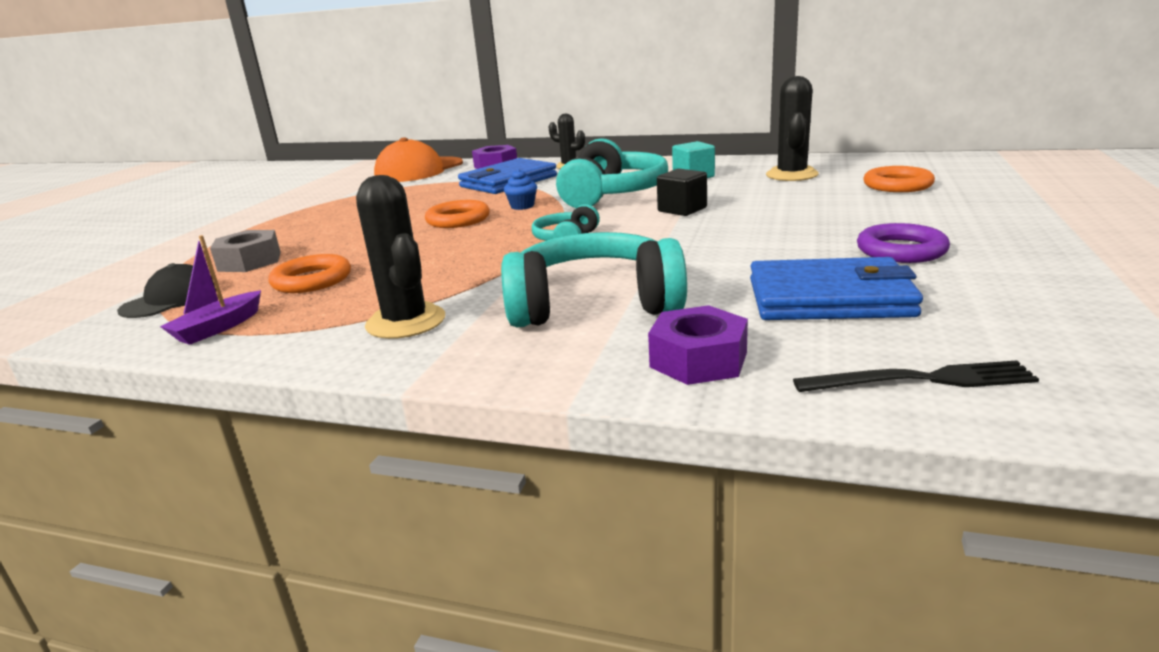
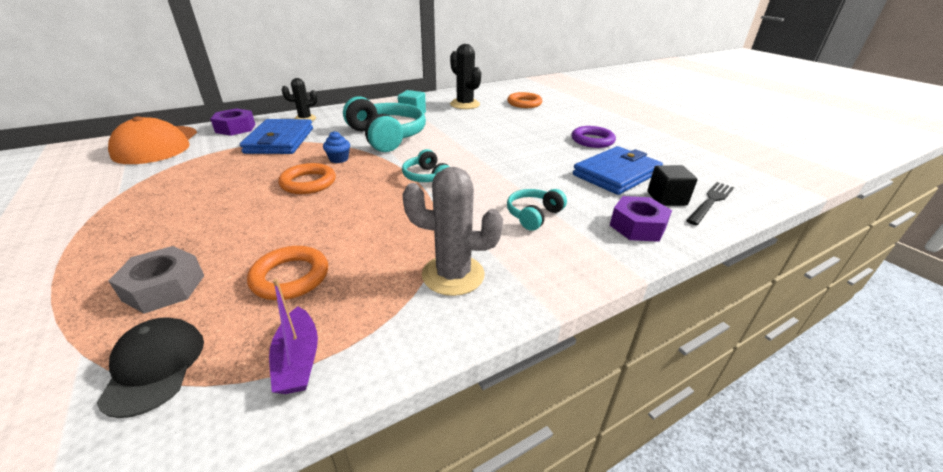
camera: 50 degrees left, 10 degrees up
black cactus [356,175,445,339] -> grey cactus [402,167,503,296]
turquoise headphones [501,232,687,327] -> turquoise headphones [507,189,567,231], size x0.51
black cube [657,168,707,216] -> black cube moved to [647,165,698,206]

